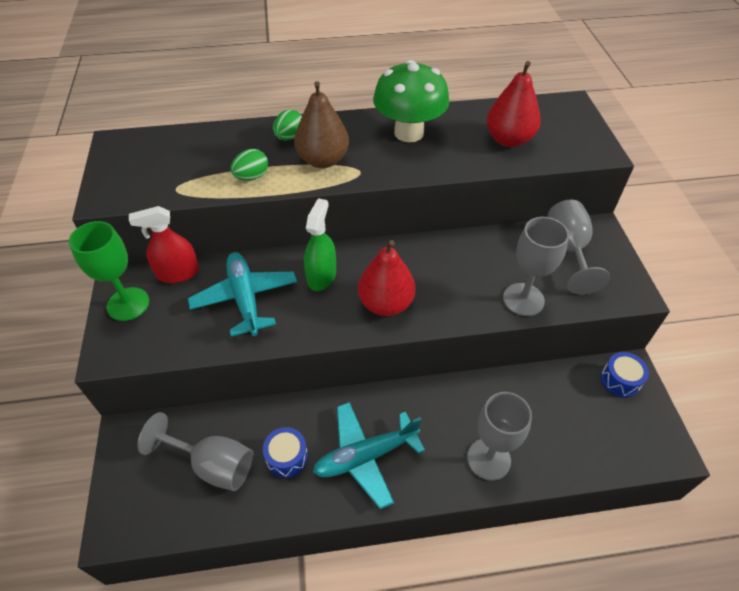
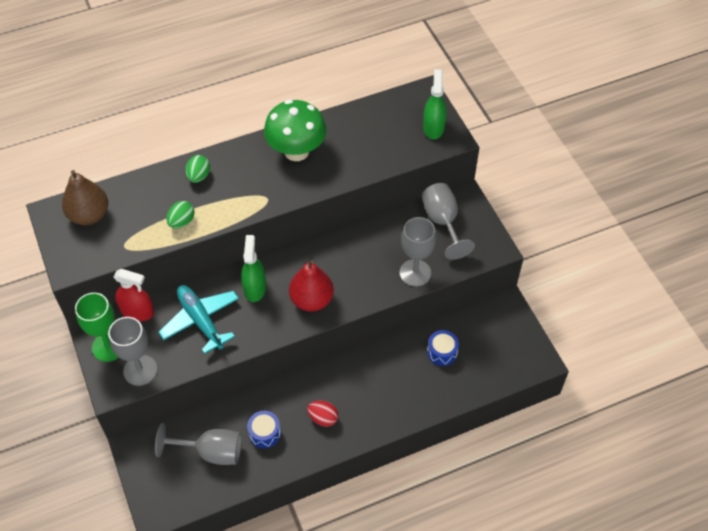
camera: 15 degrees left, 5 degrees up
red spray bottle [129,206,199,283] -> red spray bottle turned 135 degrees counterclockwise [114,269,154,321]
brown pear [294,81,349,168] -> brown pear moved to [62,170,108,225]
turquoise plane [313,402,425,509] -> red egg [307,401,338,427]
grey goblet [467,392,532,481] -> grey goblet moved to [108,317,157,386]
red pear [487,61,541,147] -> none
blue drum [601,352,649,398] -> blue drum moved to [427,330,459,366]
none -> green spray bottle [423,69,446,139]

